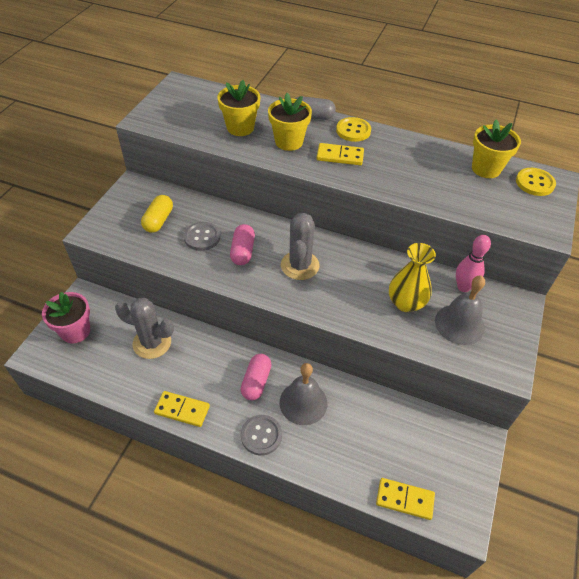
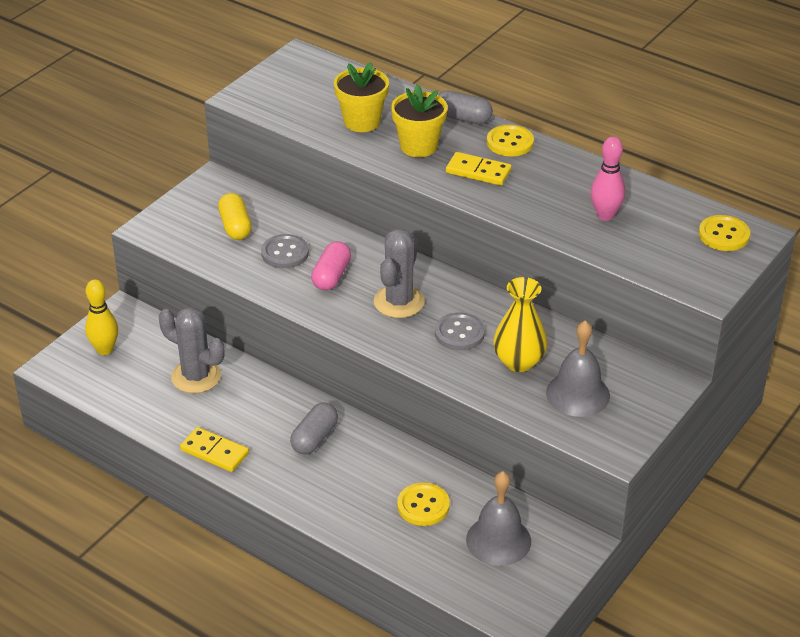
camera: 15 degrees right, 10 degrees down
pink flower pot [42,292,90,343] -> yellow bowling pin [85,279,118,355]
yellow capsule [141,195,173,233] -> yellow capsule turned 45 degrees counterclockwise [218,193,252,240]
pink capsule [241,354,272,400] -> grey capsule [290,402,338,454]
grey button [241,415,282,455] -> grey button moved to [435,312,485,350]
grey bell [279,363,328,425] -> grey bell moved to [466,471,531,566]
yellow domino [376,478,435,520] -> none
pink bowling pin [456,235,491,292] -> pink bowling pin moved to [591,137,625,221]
yellow flower pot [472,119,521,178] -> none
none -> yellow button [397,483,450,526]

